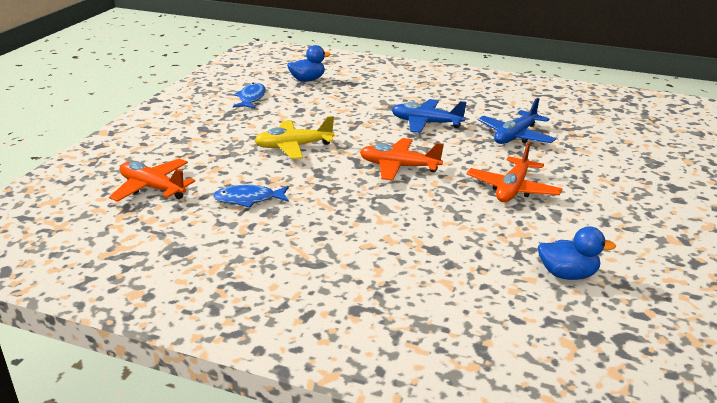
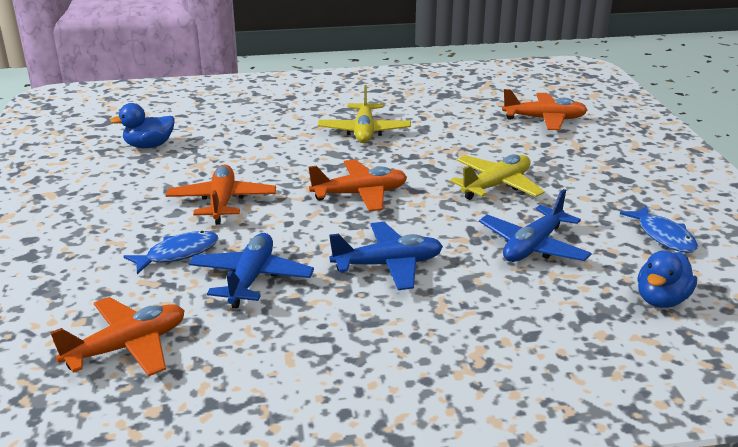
camera: 150 degrees right, 0 degrees up
blue fish [213,185,289,208] -> blue fish moved to [123,231,219,274]
none -> orange plane [50,297,185,376]
none -> yellow plane [318,85,411,143]
none -> blue plane [479,189,592,262]

